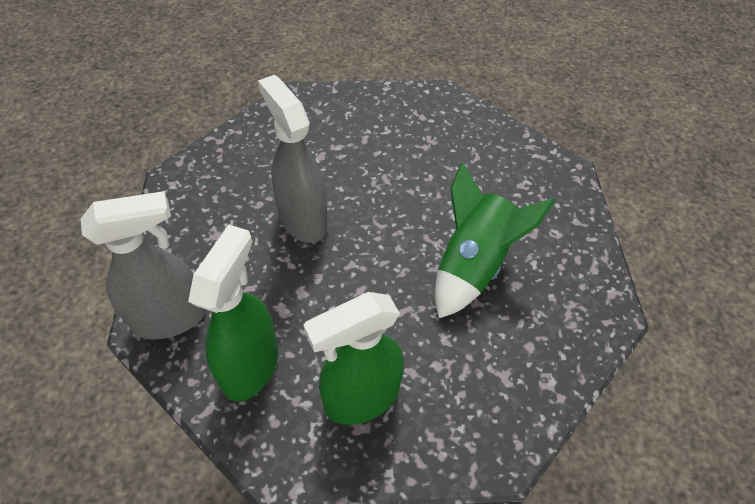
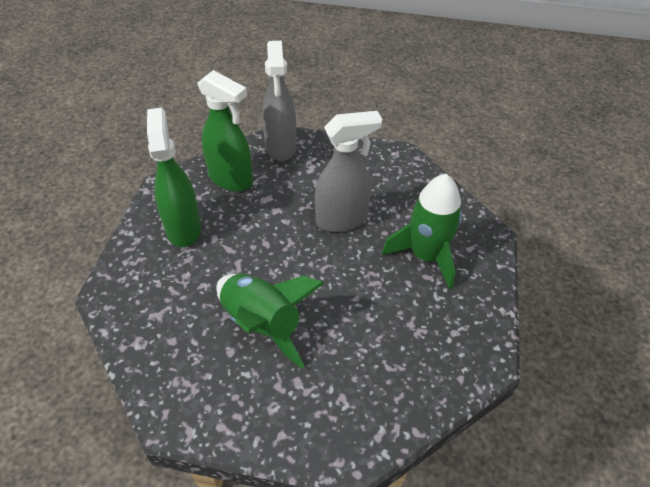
camera: 105 degrees right, 5 degrees down
none -> green rocket [382,174,462,290]

